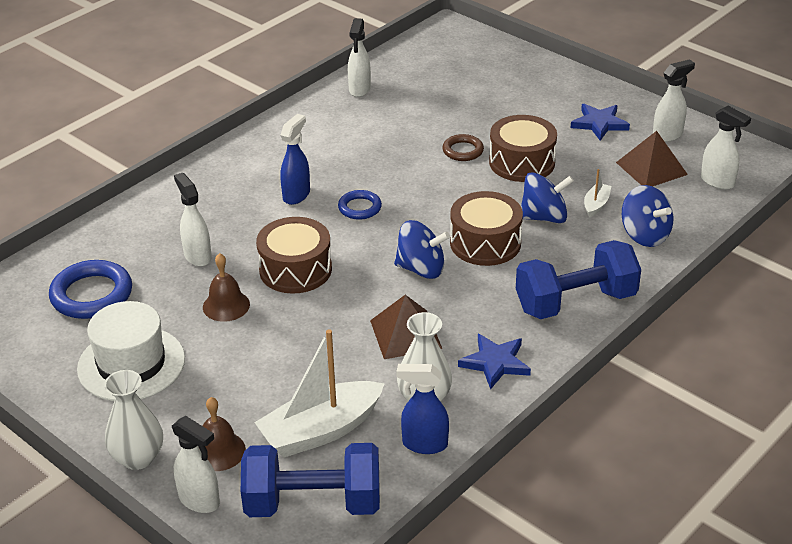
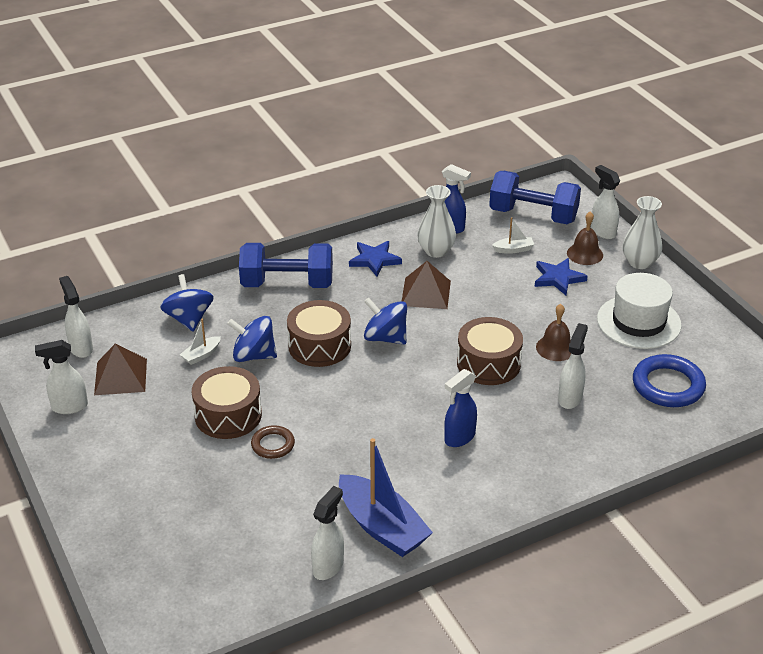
camera: 160 degrees left, 0 degrees up
white spray bottle [174,173,212,267] -> white spray bottle turned 150 degrees counterclockwise [558,323,588,409]
white boat [254,329,385,457] -> white boat [492,217,535,254], size x0.45
blue ring [338,190,382,220] -> none
blue star [571,104,630,141] -> blue star moved to [535,258,588,295]
none -> blue boat [339,438,433,557]

